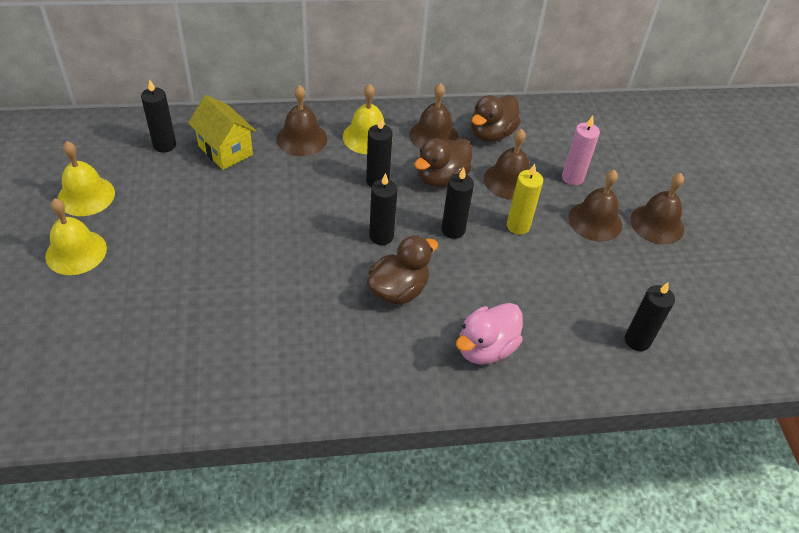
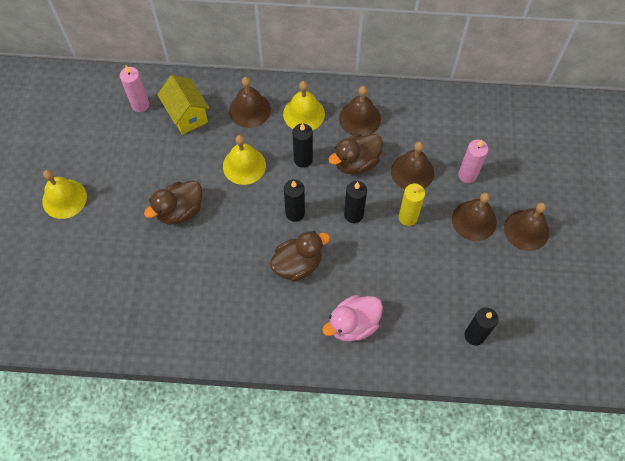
camera: 15 degrees right, 15 degrees up
yellow bell [58,141,115,216] -> yellow bell moved to [223,135,266,185]
black candle [141,79,176,152] -> pink candle [120,66,149,112]
brown duck [471,95,521,142] -> brown duck moved to [144,181,202,225]

